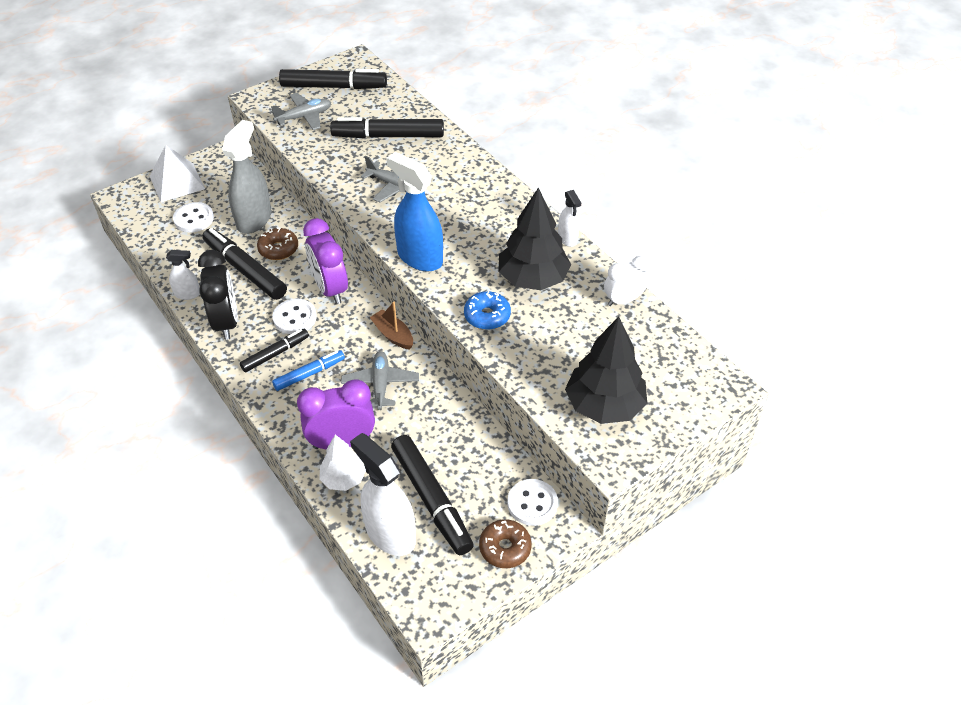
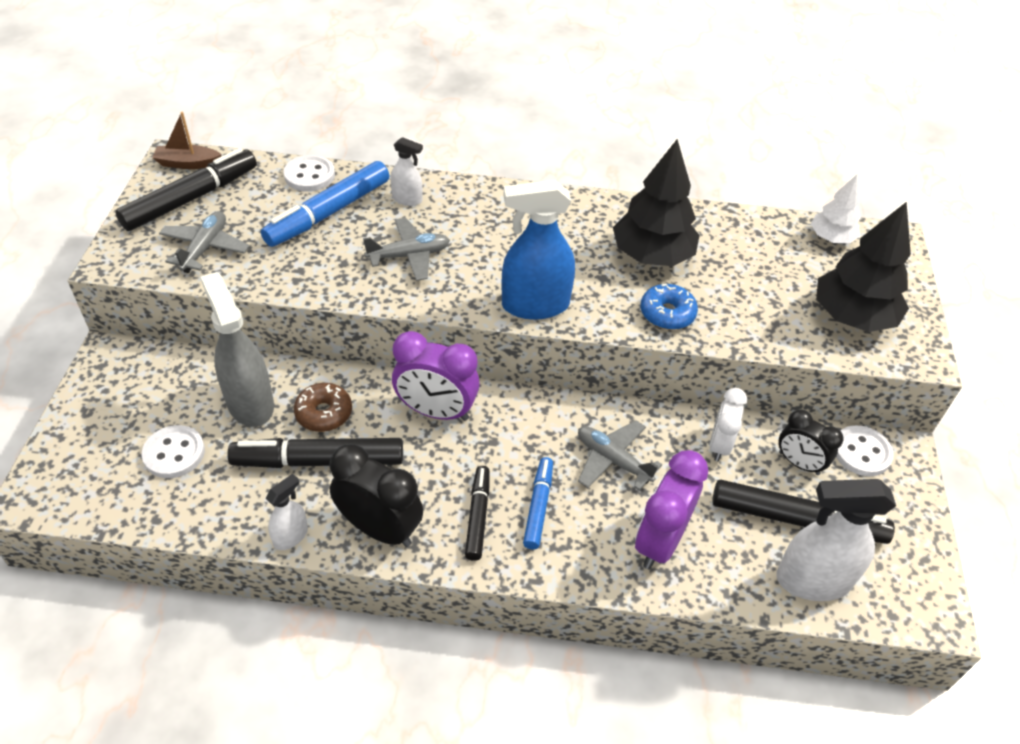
camera: 50 degrees left, 0 degrees up
white pyramid [150,145,205,202] -> none
white button [273,299,317,334] -> white button moved to [283,155,335,192]
white tree [319,435,366,491] -> white tree moved to [811,175,861,243]
black marker [330,117,444,138] -> blue marker [261,161,389,247]
brown boat [369,302,413,350] -> brown boat moved to [152,112,222,169]
brown donut [479,519,532,568] -> none
white spray bottle [558,190,581,247] -> white spray bottle moved to [391,137,423,206]
white clock [604,256,649,306] -> white clock moved to [709,388,747,461]
none -> black clock [779,410,844,475]

